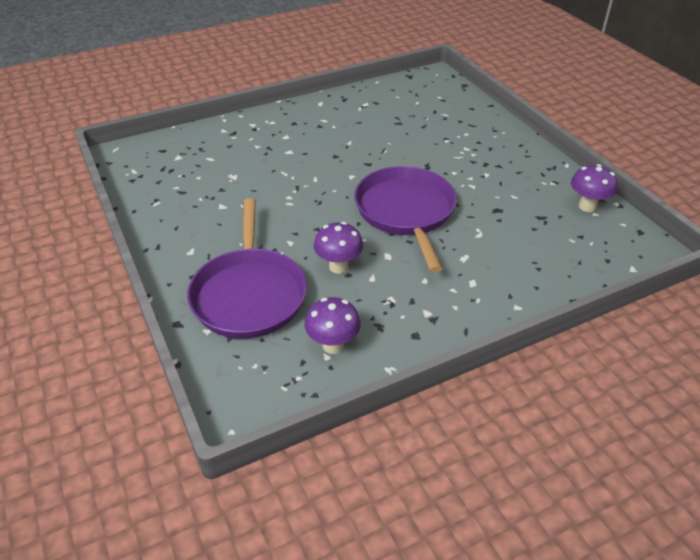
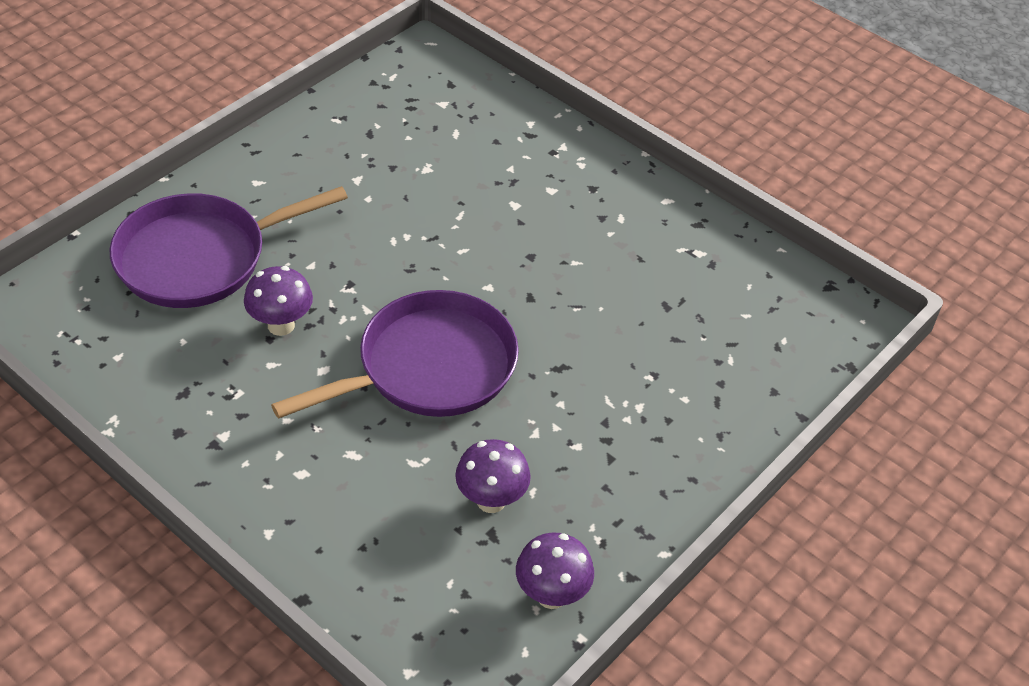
camera: 65 degrees right, 5 degrees up
purple mushroom [305,297,361,354] -> purple mushroom moved to [455,439,531,513]

